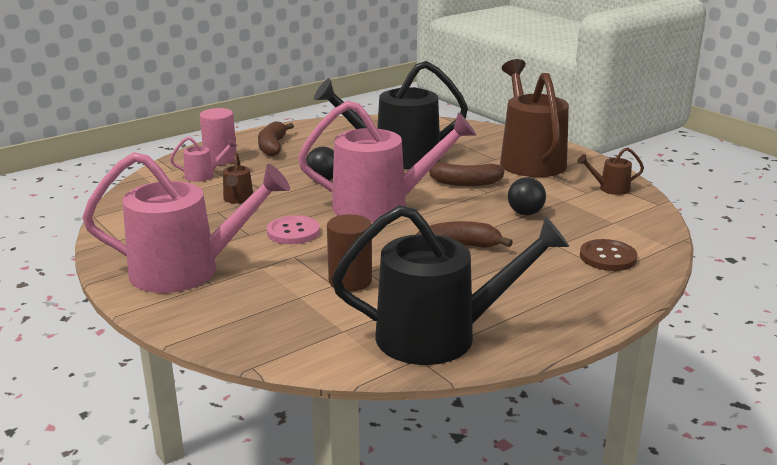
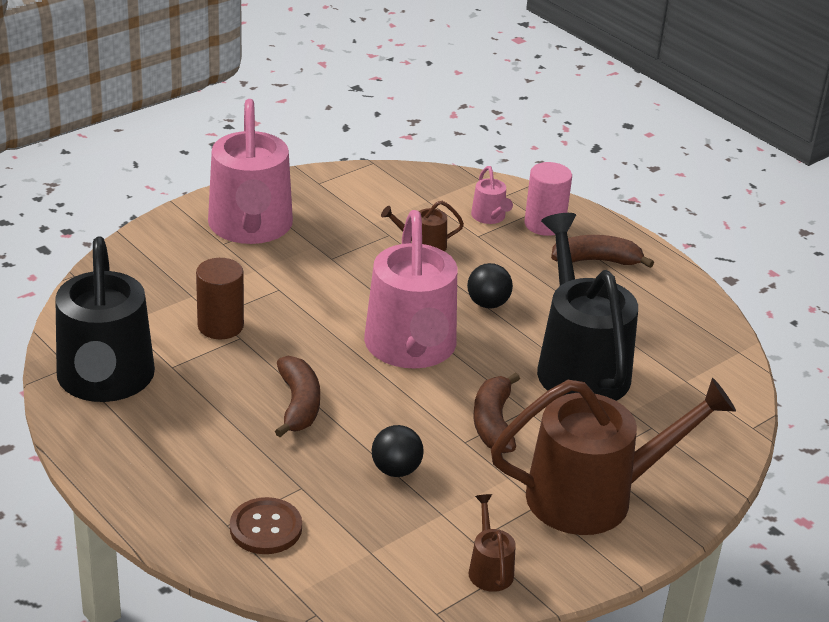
camera: 85 degrees right, 10 degrees up
pink button [267,215,320,244] -> none

